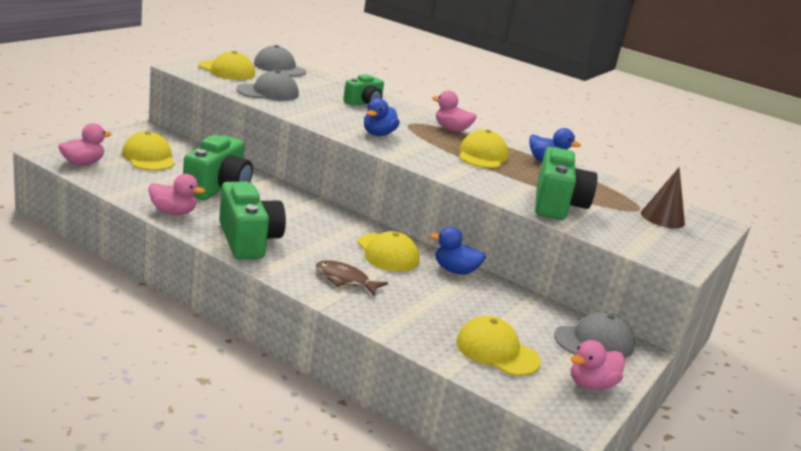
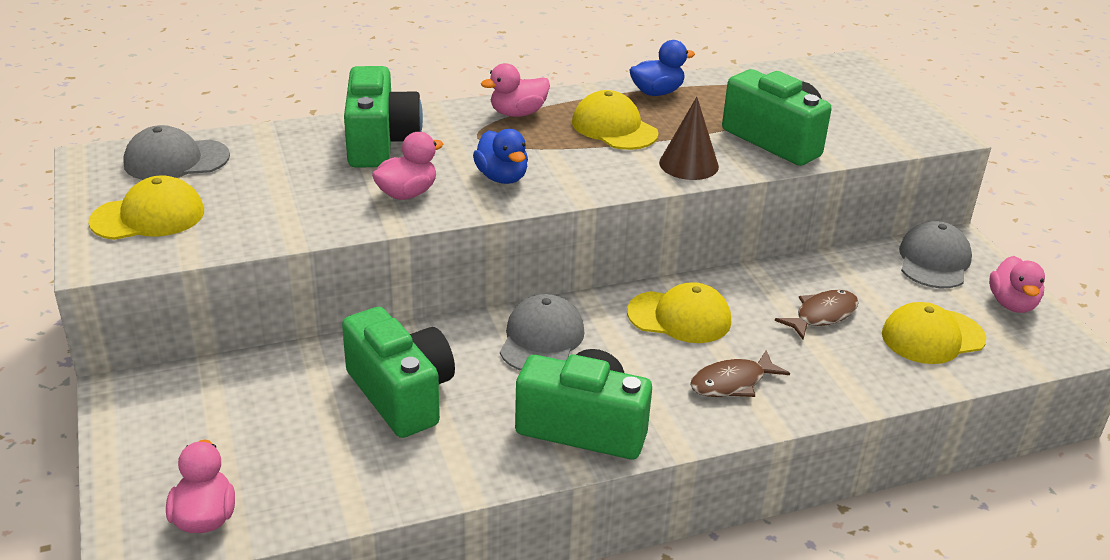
camera: 50 degrees left, 10 degrees up
yellow cap [122,131,175,171] -> none
pink duck [148,174,205,215] -> pink duck moved to [372,132,443,200]
grey cap [236,70,299,101] -> grey cap moved to [500,294,585,371]
green camera [343,74,384,106] -> green camera [344,66,423,168], size x1.65
blue duck [430,227,486,275] -> none
brown cone [641,167,685,228] -> brown cone moved to [659,97,719,180]
none -> brown fish [775,290,859,339]

